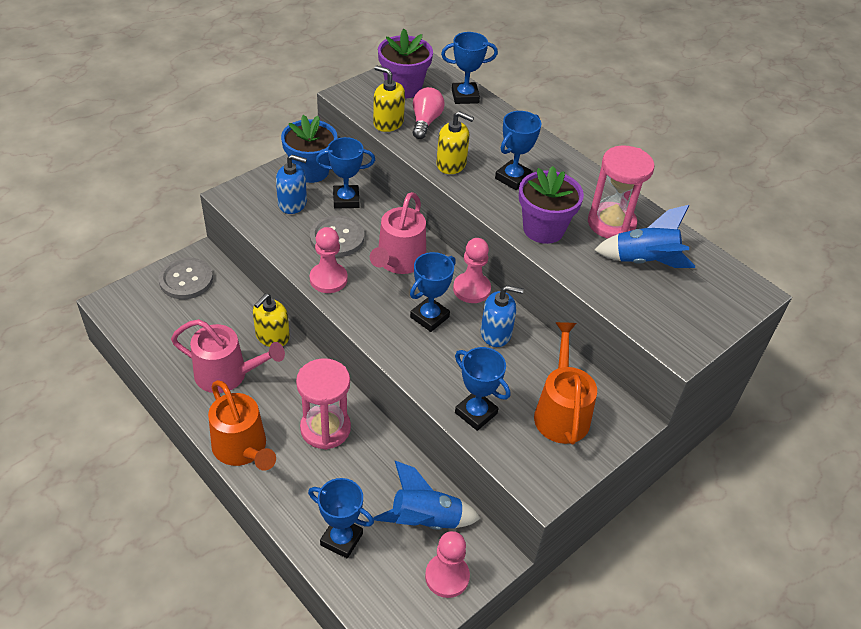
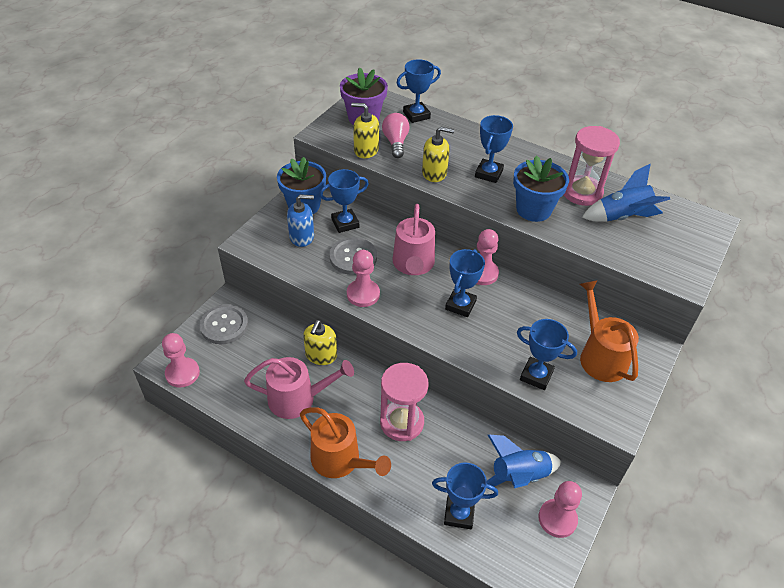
camera: 15 degrees left, 0 degrees up
blue soap dispenser [481,285,524,347] -> none
purple flower pot [519,166,584,244] -> blue flower pot [513,155,569,222]
none -> pink pawn [162,333,200,388]

